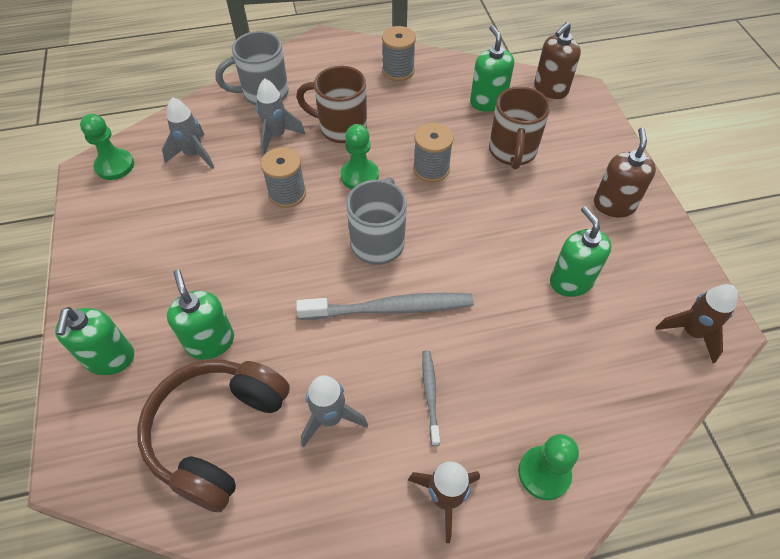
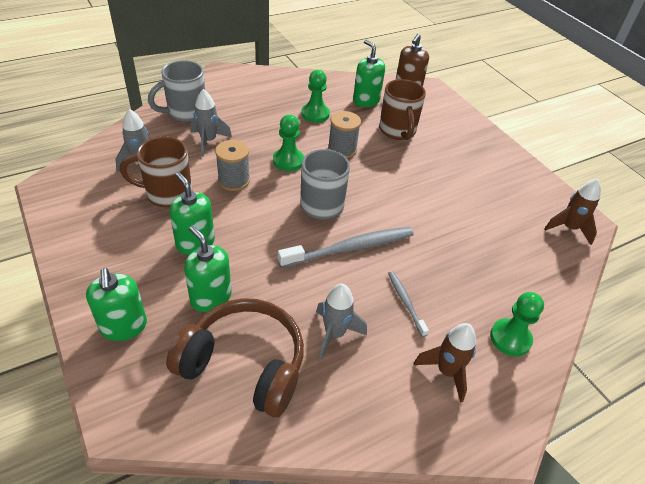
camera: 20 degrees left, 10 degrees down
green pawn [80,114,134,180] -> green pawn moved to [301,70,330,123]
brown headphones [137,360,290,512] -> brown headphones turned 105 degrees clockwise [166,298,304,417]
brown mug [296,66,367,143] -> brown mug moved to [120,137,192,208]
grey spool [382,26,416,81] -> none
green soap dispenser [550,206,612,297] -> green soap dispenser moved to [170,172,215,255]
brown soap dispenser [594,127,656,218] -> none

